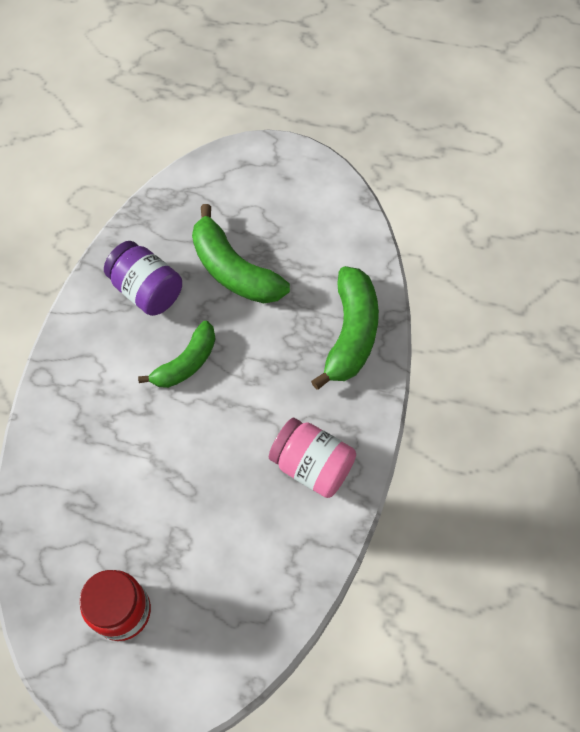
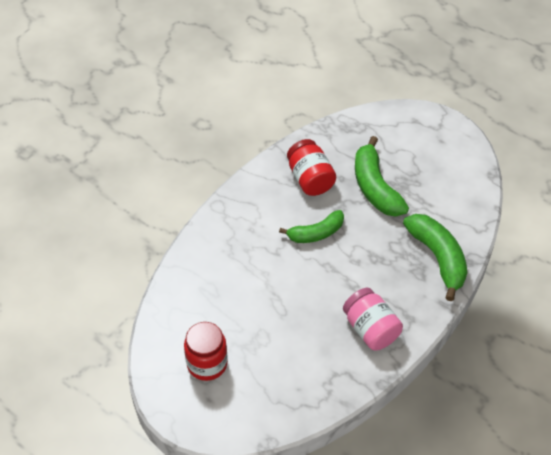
camera: 25 degrees right, 10 degrees down
purple jar [104,241,182,316] -> red jar [287,139,336,196]
green banana [311,266,379,390] -> green banana turned 60 degrees counterclockwise [403,214,467,301]

